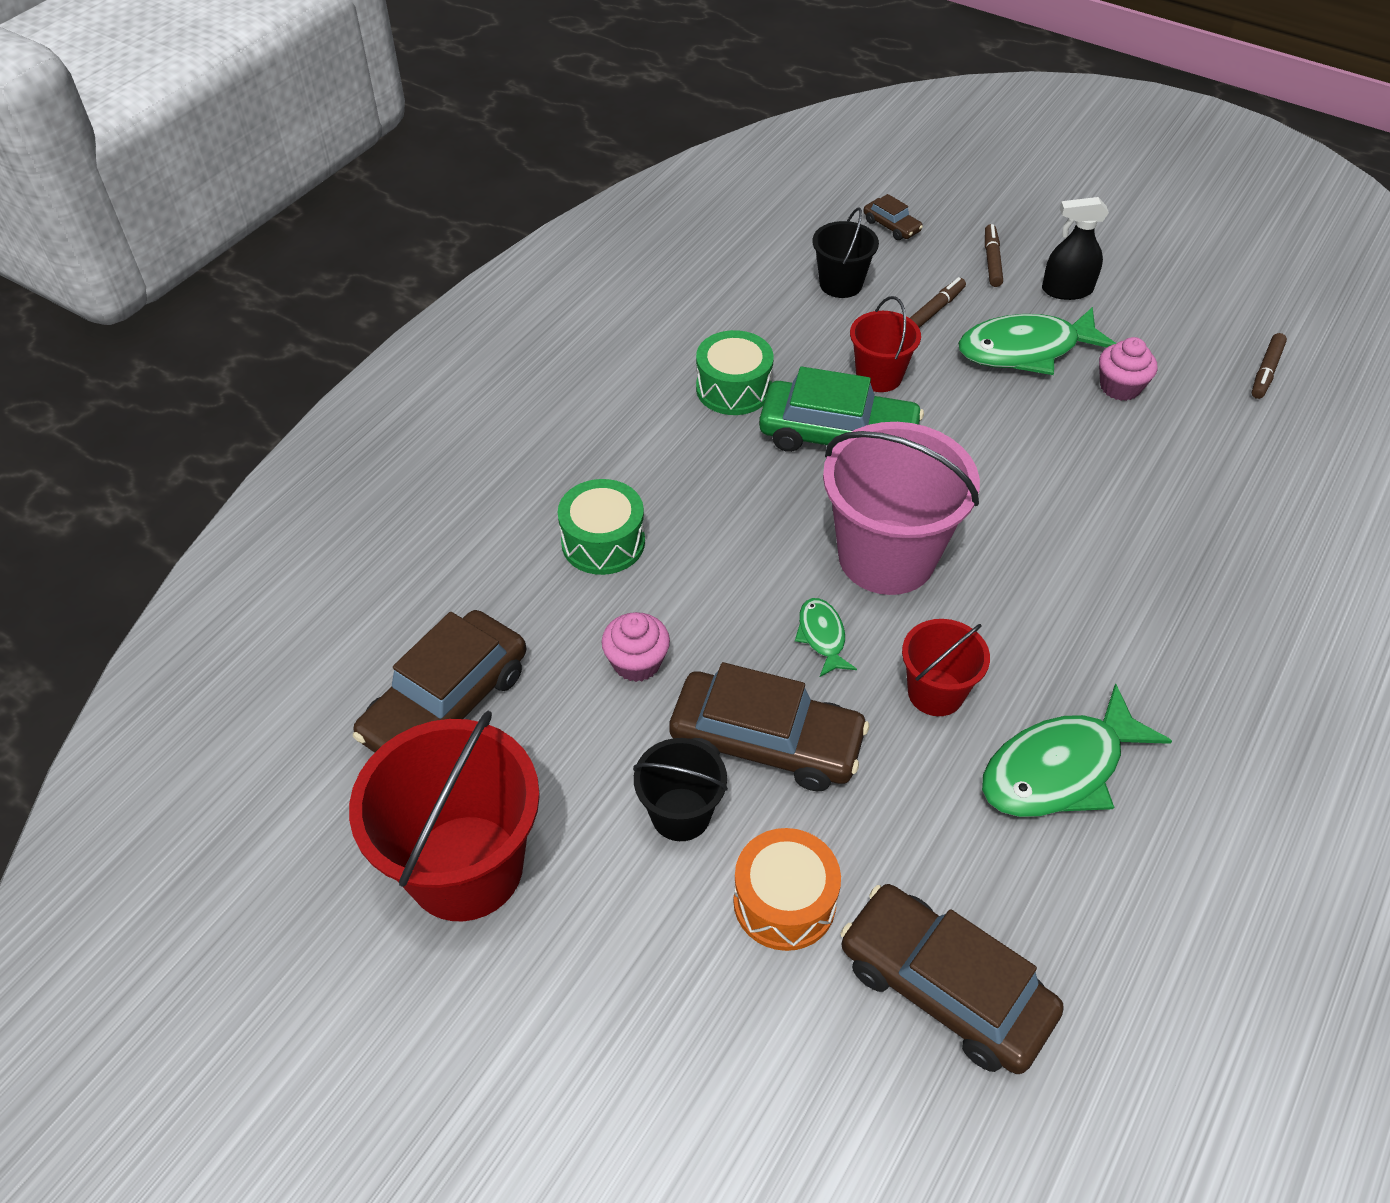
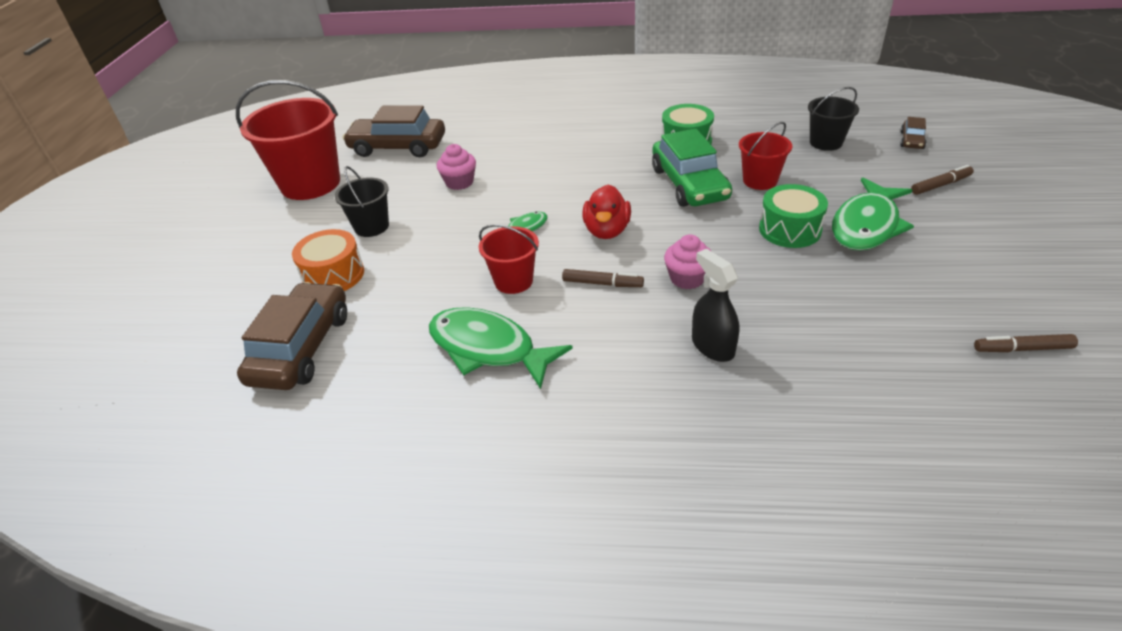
camera: 65 degrees right, 10 degrees down
green drum [558,479,645,575] -> green drum moved to [759,184,828,248]
brown car [669,662,869,791] -> none
pink bucket [823,422,980,595] -> red duck [582,184,631,239]
brown marker [910,277,966,328] -> brown marker moved to [562,269,644,287]
green fish [958,307,1116,375] -> green fish turned 105 degrees counterclockwise [832,178,914,251]
black spray bottle [1042,197,1109,300] -> black spray bottle moved to [692,248,739,362]
pink cupcake [1099,337,1157,401] -> pink cupcake moved to [664,234,712,289]

